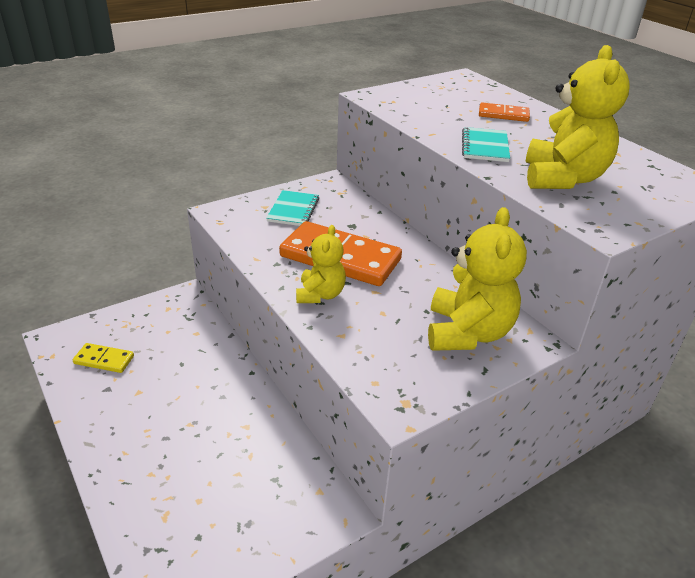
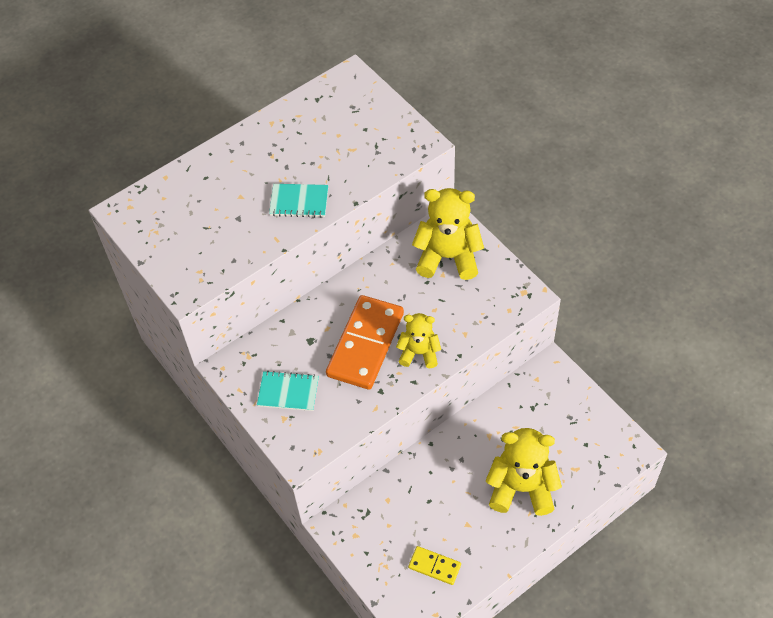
camera: 90 degrees left, 20 degrees up
yellow domino [73,343,134,373] -> yellow domino turned 75 degrees counterclockwise [408,546,461,585]
orange domino [479,102,530,122] -> none
yellow teddy bear [526,45,630,189] -> yellow teddy bear moved to [486,428,562,516]

